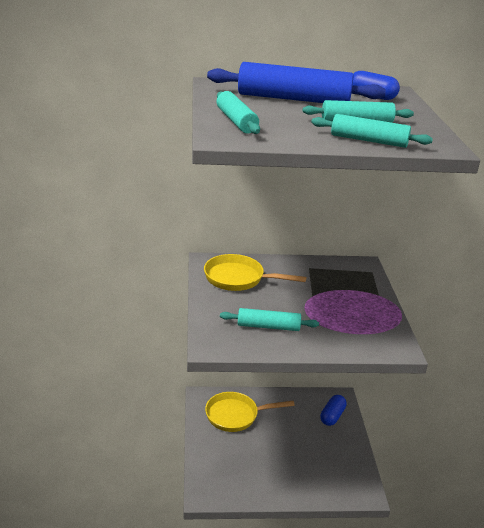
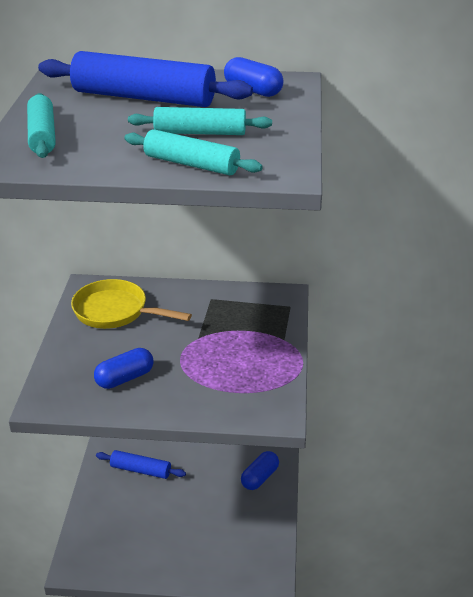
camera: 10 degrees right, 5 degrees up
yellow pan [205,392,295,432] -> blue rolling pin [96,450,186,479]
turquoise rolling pin [220,308,319,331] -> blue capsule [94,348,154,389]

